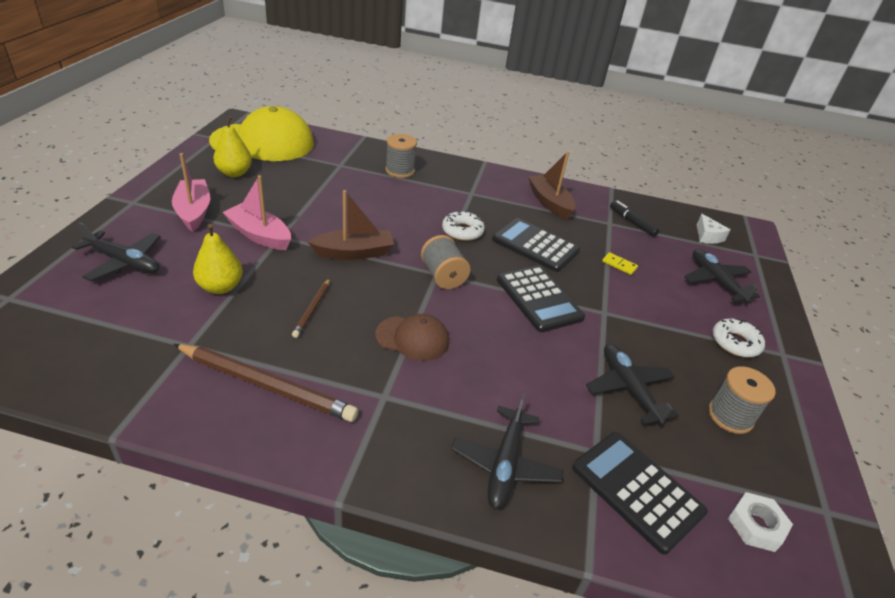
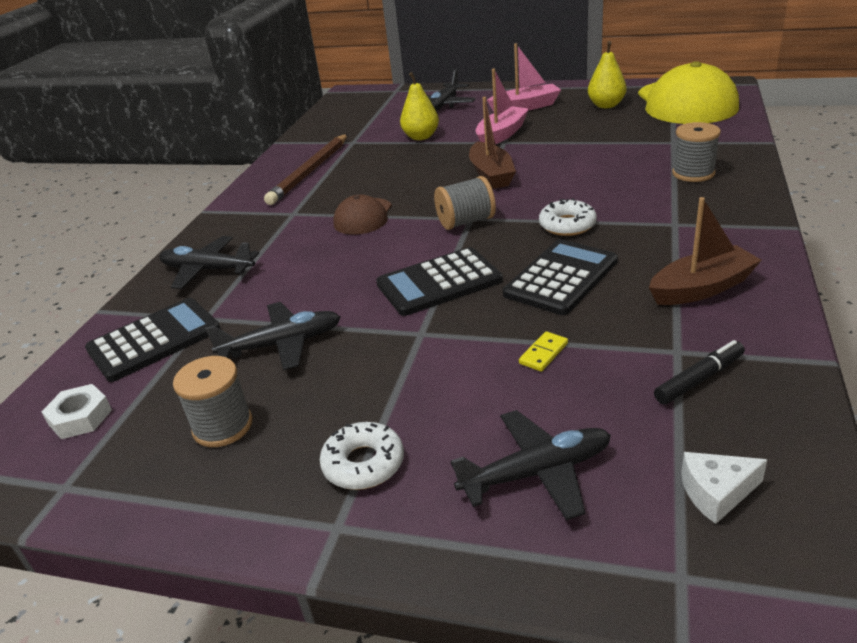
camera: 100 degrees right, 5 degrees down
brown pencil [292,278,330,338] -> none

